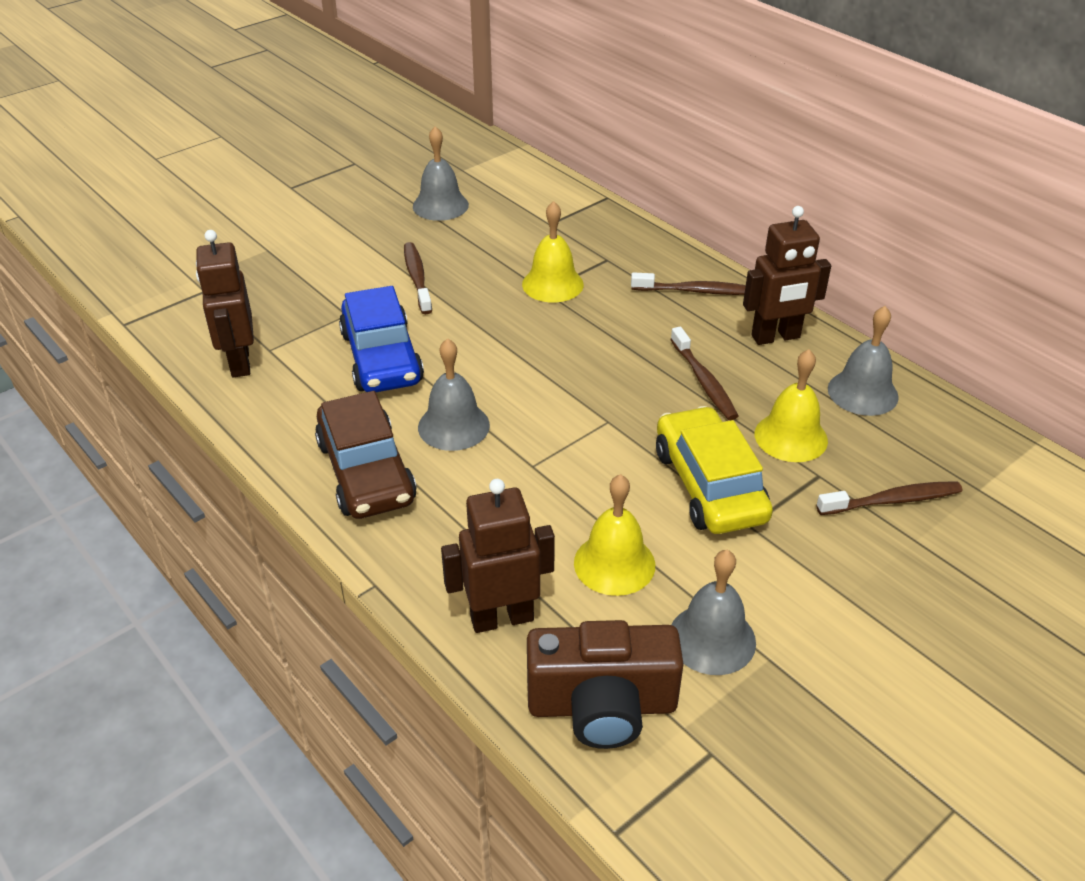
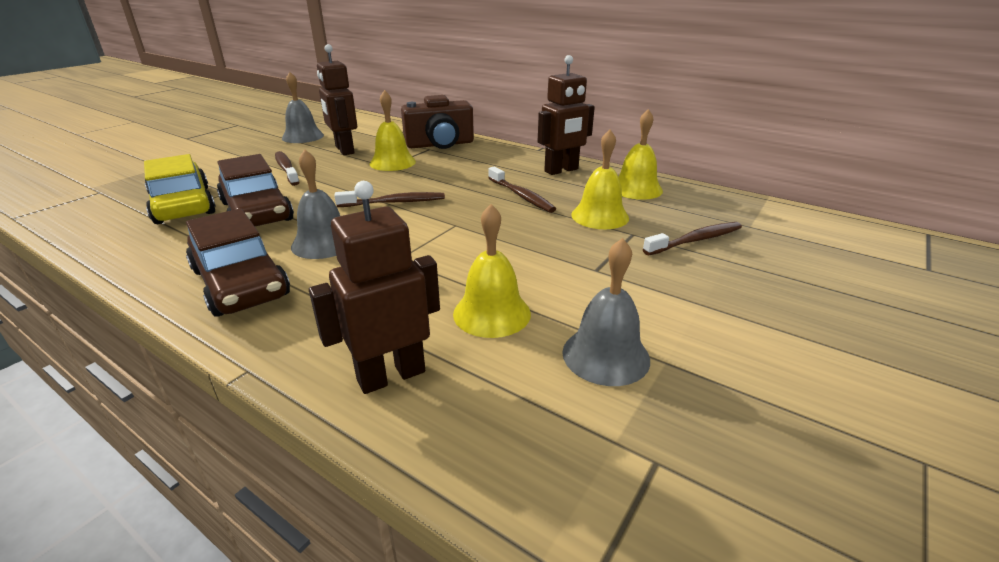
camera: 15 degrees left, 10 degrees down
brown robot [196,230,254,378] -> brown robot moved to [317,44,357,155]
blue car [339,286,424,392] -> brown car [217,154,294,226]
brown camera [527,620,684,749] -> brown camera moved to [401,95,474,149]
brown toothbrush [631,272,746,295] -> brown toothbrush moved to [334,191,445,207]
yellow car [656,406,773,534] -> yellow car moved to [144,154,216,224]
grey bell [828,306,899,416] -> yellow bell [618,109,663,200]

